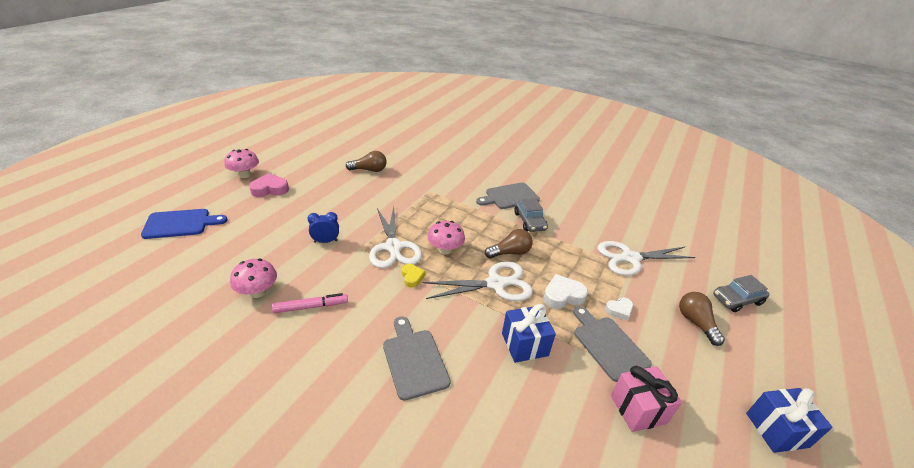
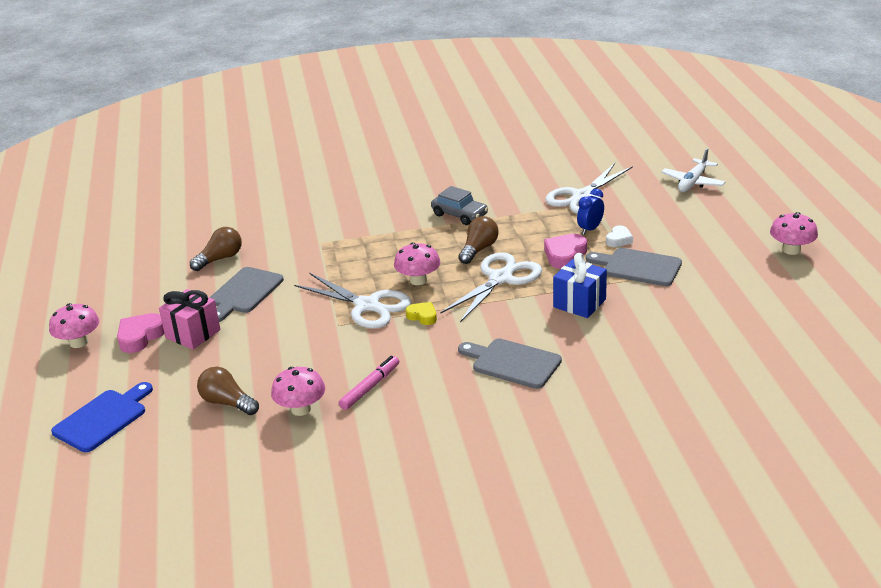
camera: 35 degrees left, 5 degrees down
blue clock [308,212,339,243] -> blue clock moved to [577,189,604,235]
grey cutting board [476,182,540,209] -> grey cutting board moved to [209,267,284,322]
white heart [543,274,588,309] -> pink heart [544,234,587,269]
pink gift [611,366,682,432] -> pink gift moved to [159,289,220,349]
brown light bulb [679,292,725,346] -> brown light bulb moved to [197,367,259,415]
grey car [713,275,770,312] -> white plane [661,148,725,192]
blue gift [746,388,833,453] -> pink mushroom [770,212,818,255]

